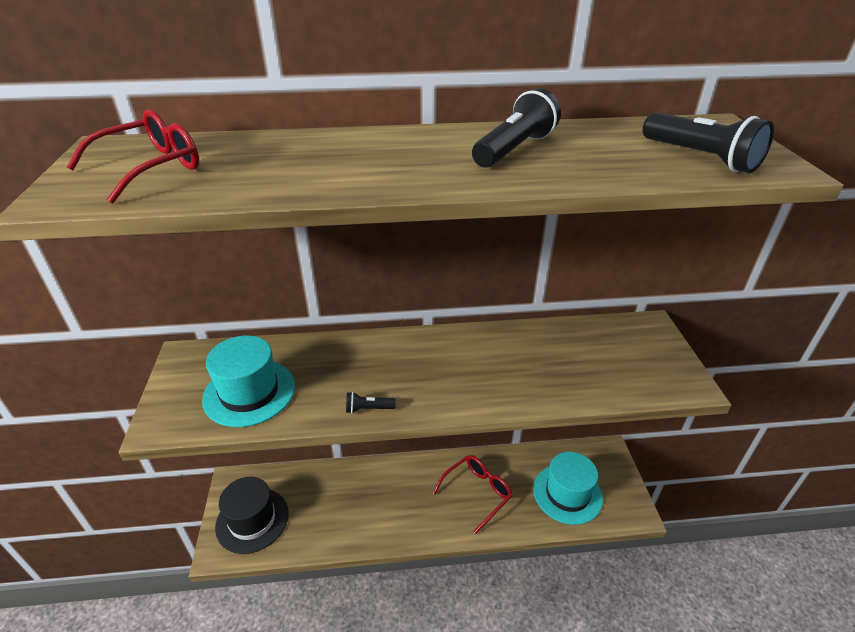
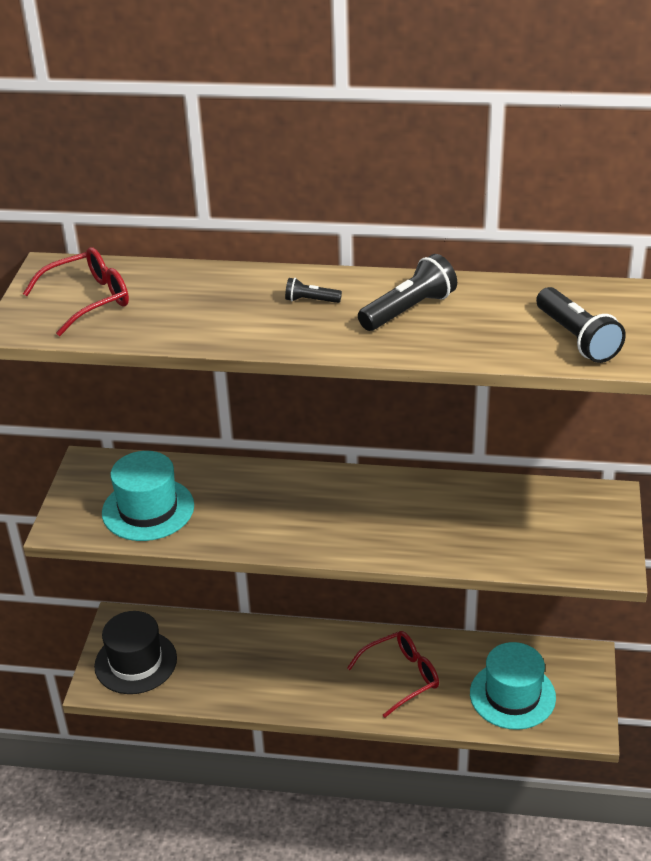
camera: 15 degrees right, 0 degrees up
black flashlight [346,392,396,414] -> black flashlight moved to [285,278,342,303]

